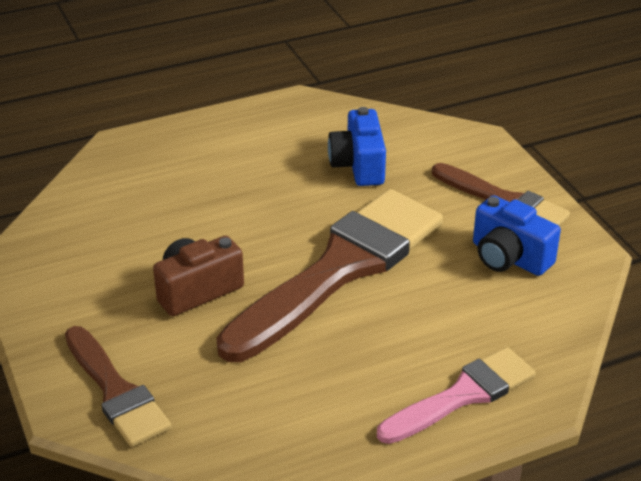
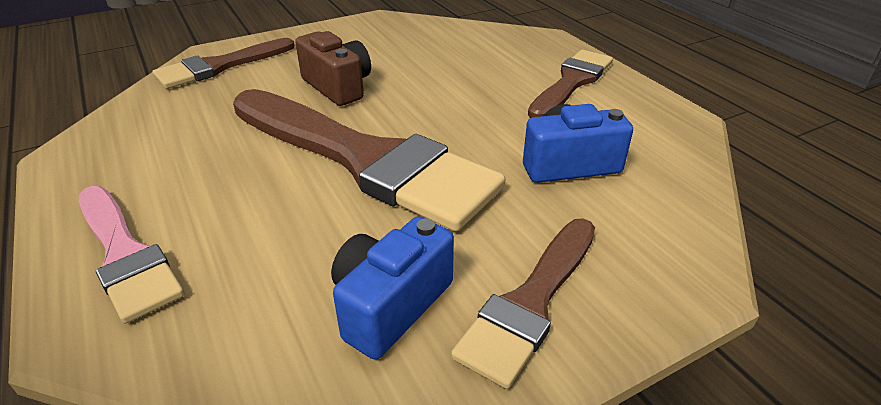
camera: 85 degrees right, 0 degrees up
none -> brown brush [528,50,613,118]

